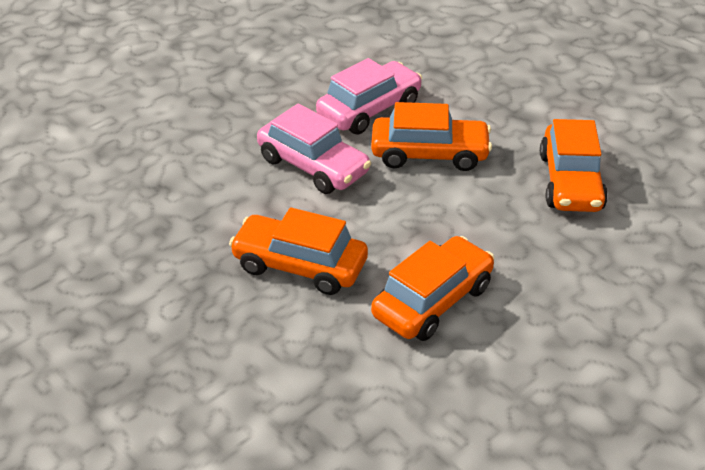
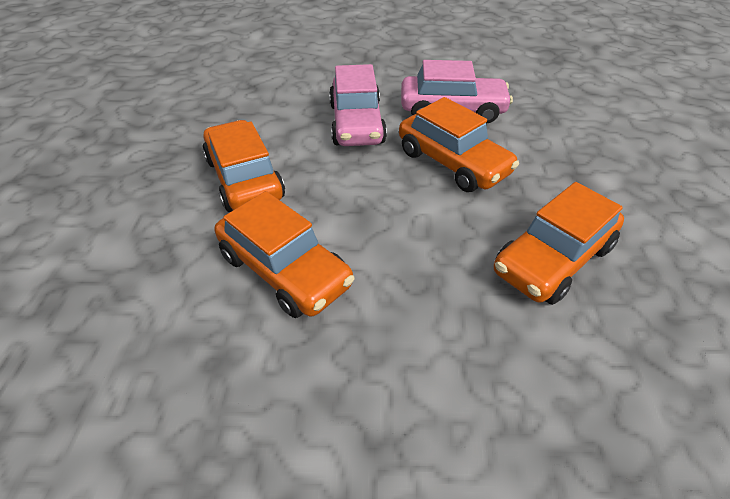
camera: 45 degrees right, 5 degrees up
orange car [371,236,495,341] -> orange car turned 45 degrees clockwise [215,191,355,318]

